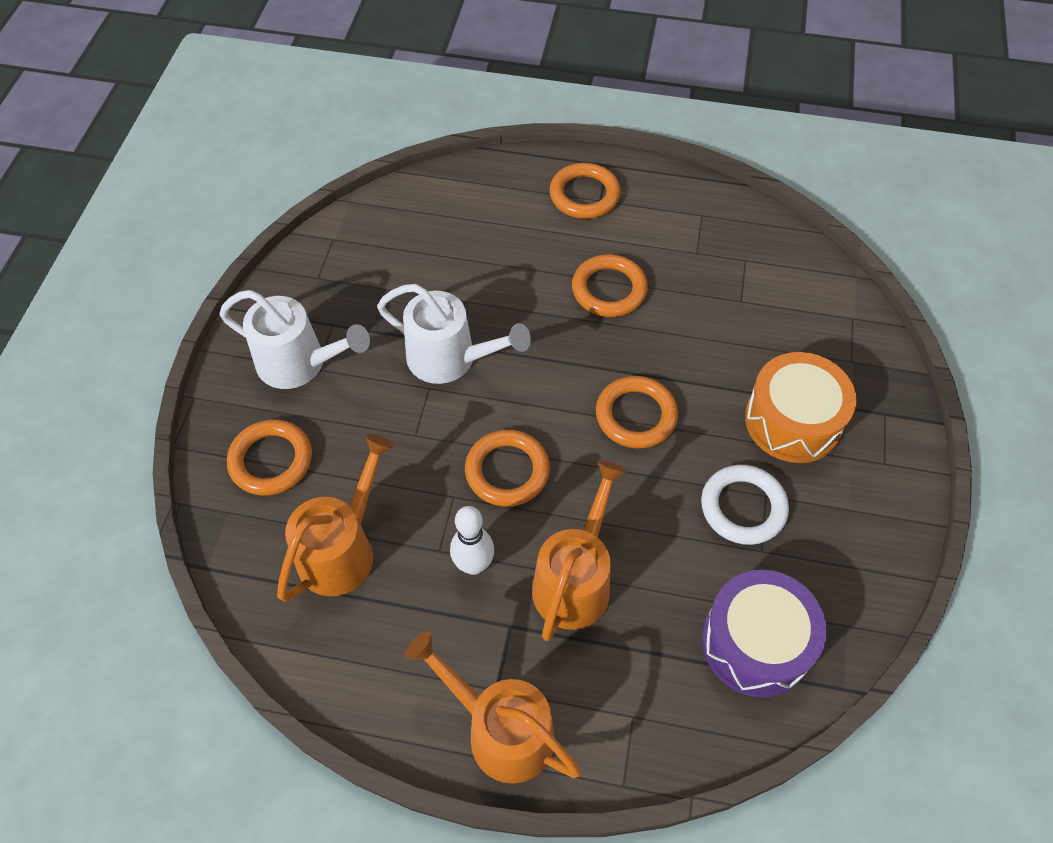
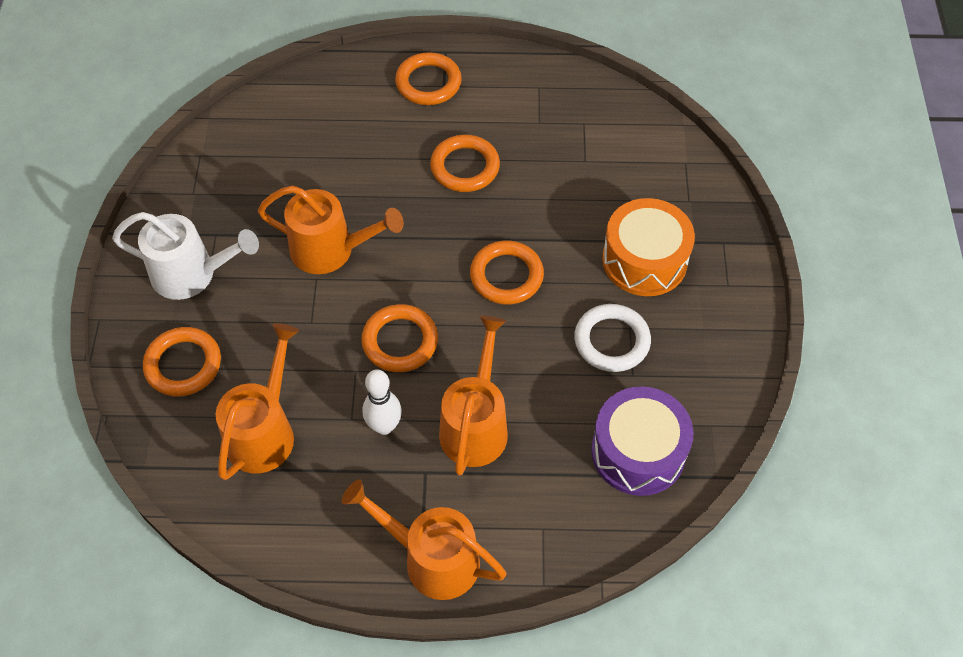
camera: 10 degrees left, 0 degrees up
white watering can [377,284,531,384] -> orange watering can [258,186,404,274]

